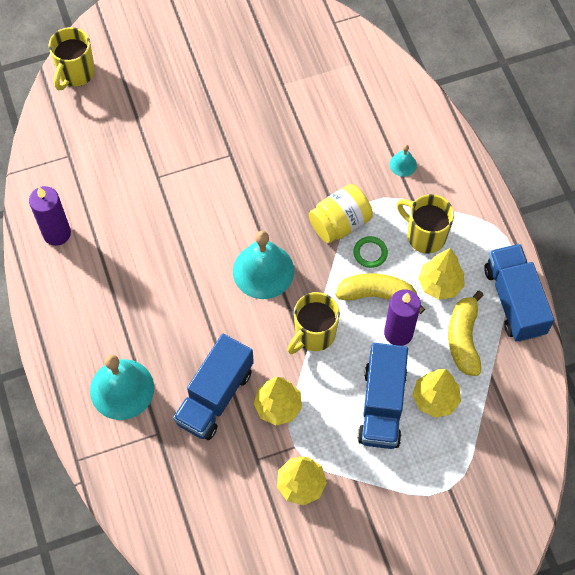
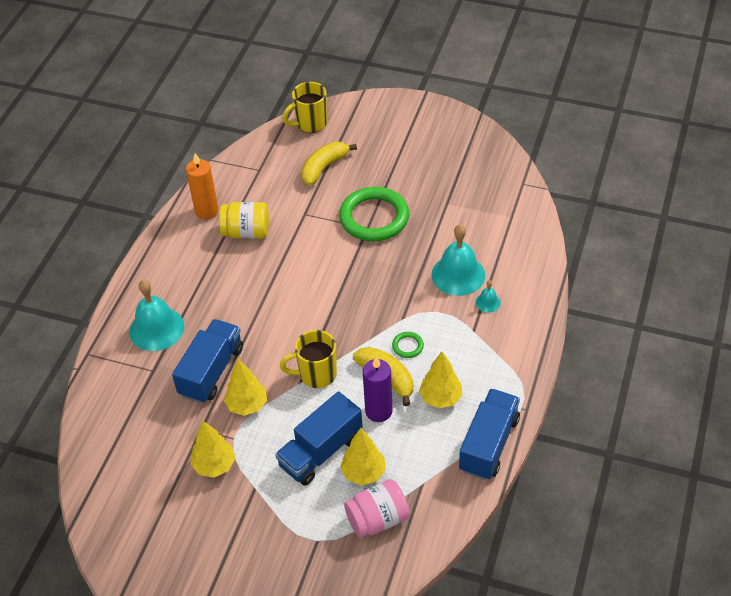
camera: 40 degrees right, 15 degrees down
purple candle [29,186,71,246] -> orange candle [186,153,219,219]
blue truck [173,334,254,440] -> blue truck turned 135 degrees clockwise [172,319,243,403]
turquoise bell [233,231,294,299] -> turquoise bell moved to [431,224,485,296]
yellow jar [309,184,373,243] -> yellow jar moved to [219,202,269,239]
yellow mug [397,194,454,254] -> none
yellow banana [448,291,484,376] -> yellow banana moved to [301,142,357,186]
none -> green ring [339,187,409,241]
none -> pink jar [344,479,410,538]

